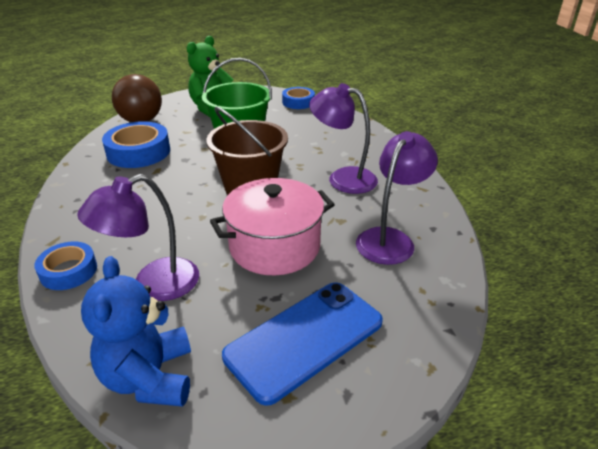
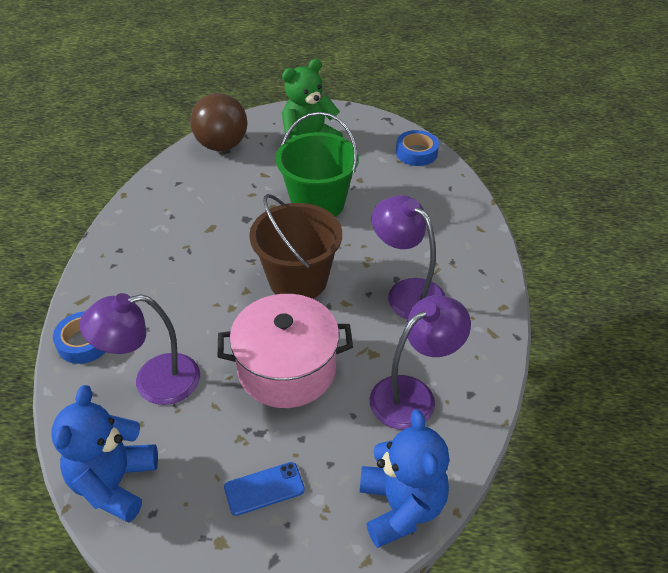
camera: 20 degrees right, 10 degrees up
blue tape [102,121,170,168] -> none
blue phone [222,282,383,406] -> blue phone [224,462,305,516], size x0.48
none -> blue teddy bear [360,409,449,548]

